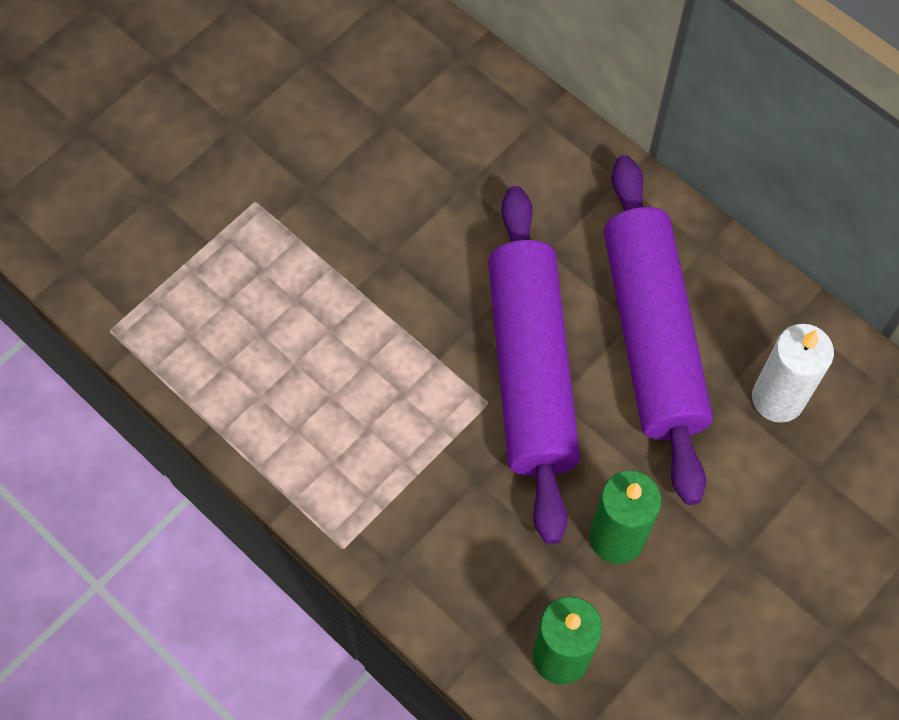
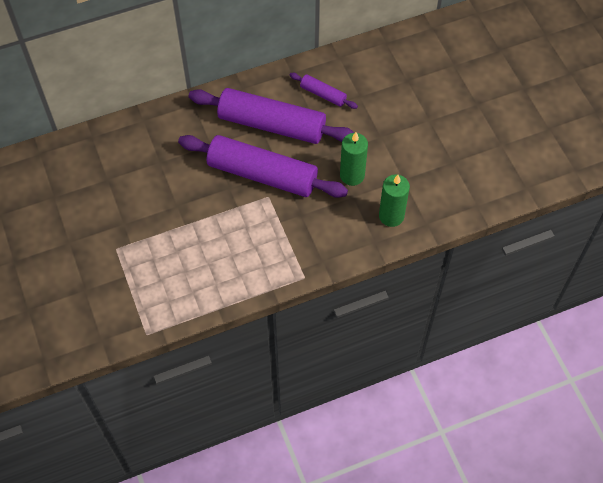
camera: 65 degrees left, 5 degrees down
white candle [752,324,834,423] -> purple rolling pin [290,73,358,109]

